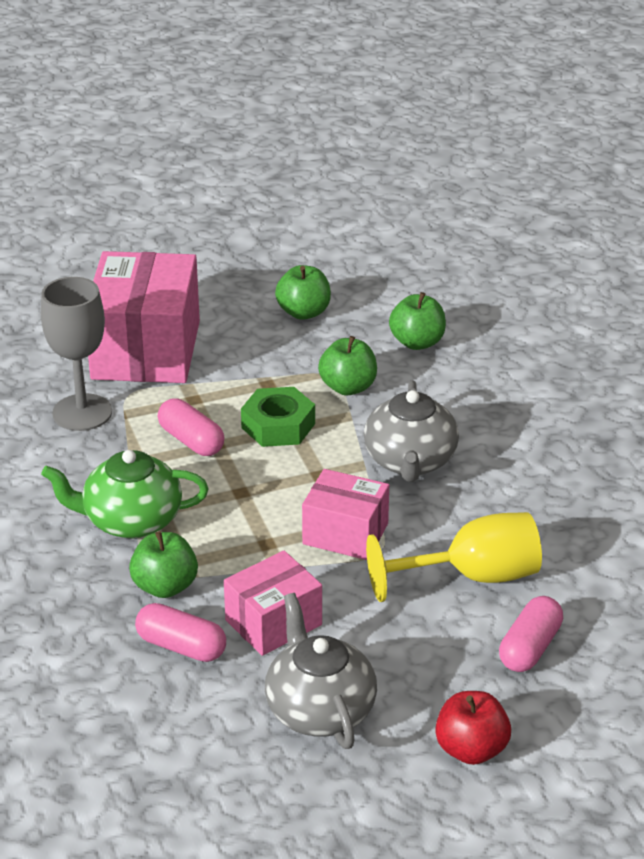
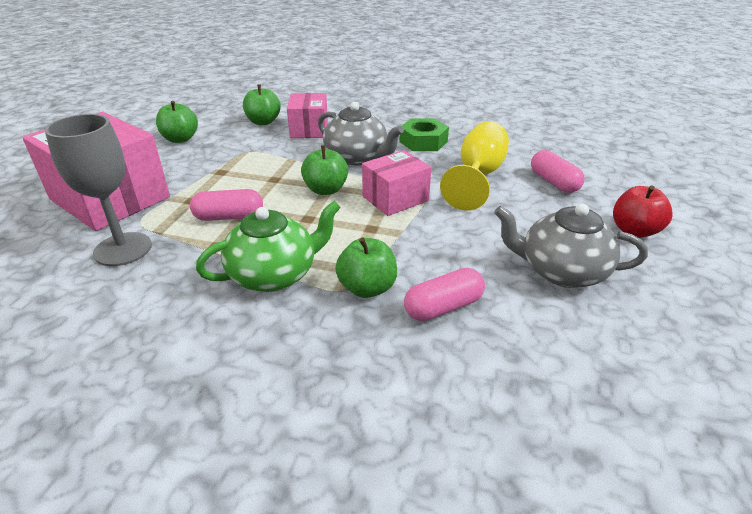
camera: 55 degrees left, 0 degrees up
green teapot [41,450,208,538] -> green teapot turned 150 degrees counterclockwise [196,201,341,292]
pink box [224,551,322,656] -> pink box moved to [287,93,328,138]
green nut [241,387,315,447] -> green nut moved to [399,119,449,151]
green apple [318,336,377,395] -> green apple moved to [301,145,348,195]

